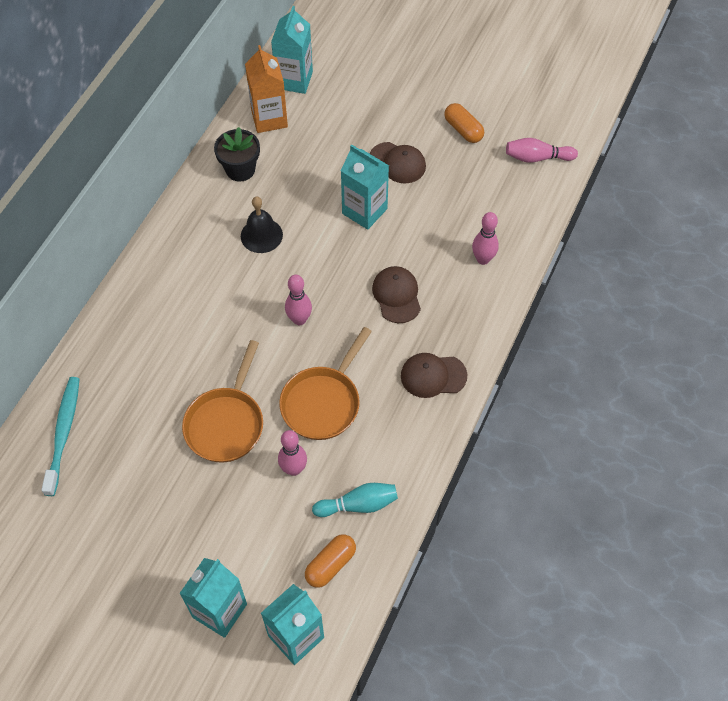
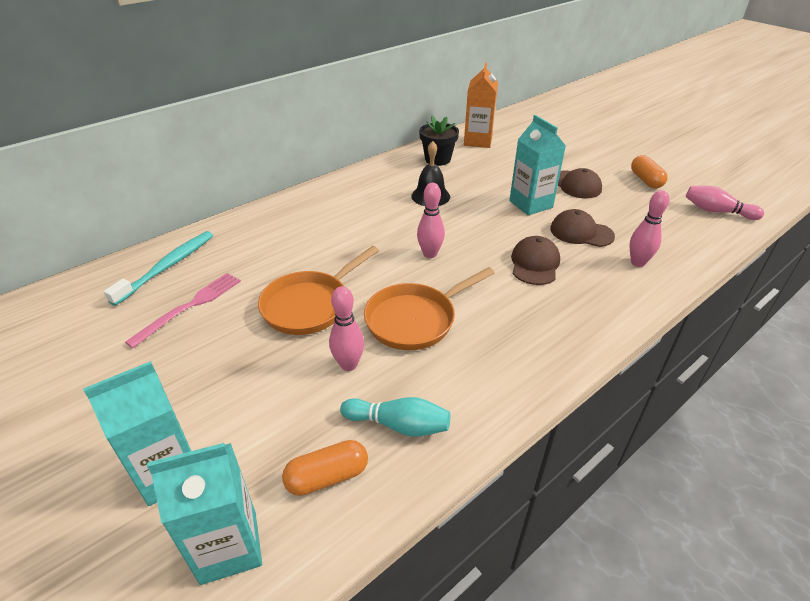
camera: 25 degrees right, 20 degrees down
turquoise carton [271,6,313,94] -> none
brown cap [401,353,467,398] -> brown cap moved to [550,209,615,247]
none -> pink fork [125,273,241,348]

